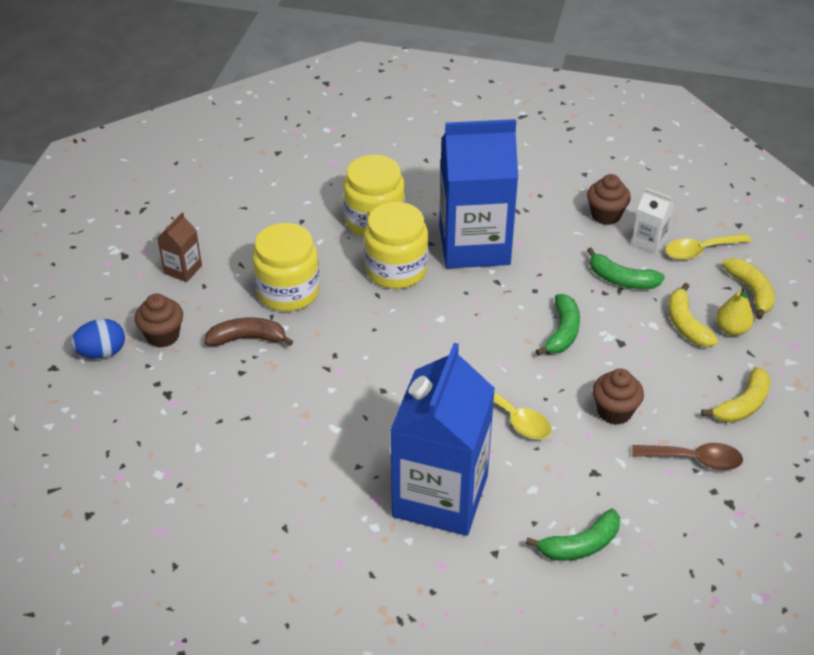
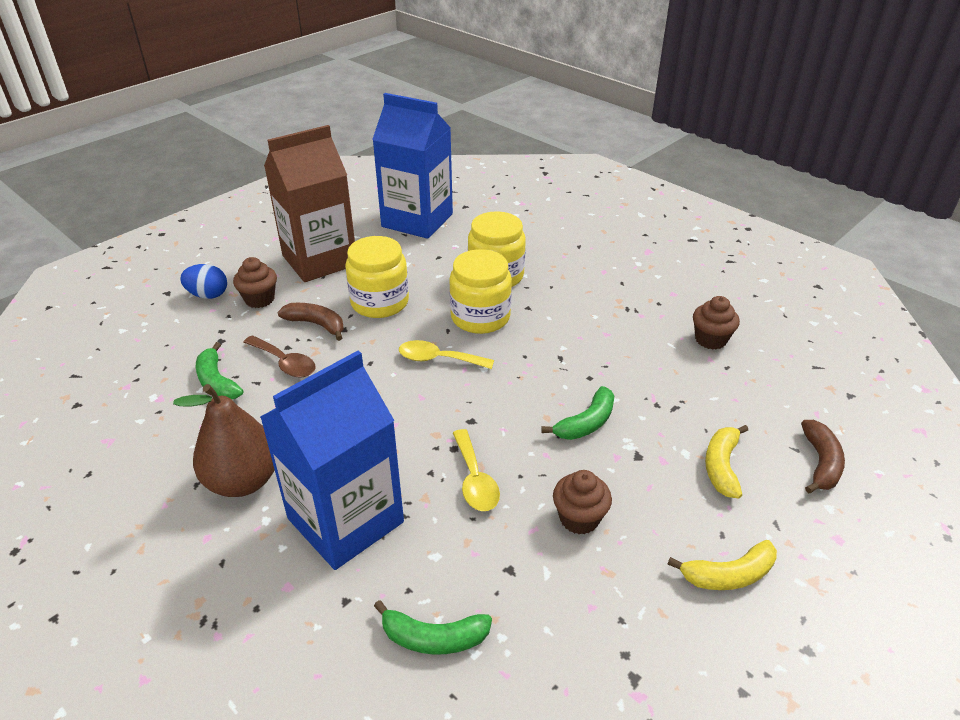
camera: 30 degrees right, 5 degrees down
brown carton [157,212,202,282] -> brown carton [264,125,355,282], size x2.39
blue carton [439,119,518,269] -> blue carton moved to [372,93,453,239]
green banana [587,247,665,289] -> green banana moved to [196,342,243,399]
white carton [632,188,674,254] -> none
brown spoon [632,443,743,470] -> brown spoon moved to [243,335,316,378]
yellow spoon [665,233,751,260] -> yellow spoon moved to [399,340,494,369]
yellow pear [716,287,754,336] -> none
yellow banana [722,258,775,320] -> brown banana [801,420,845,493]
none -> brown pear [173,384,275,497]

